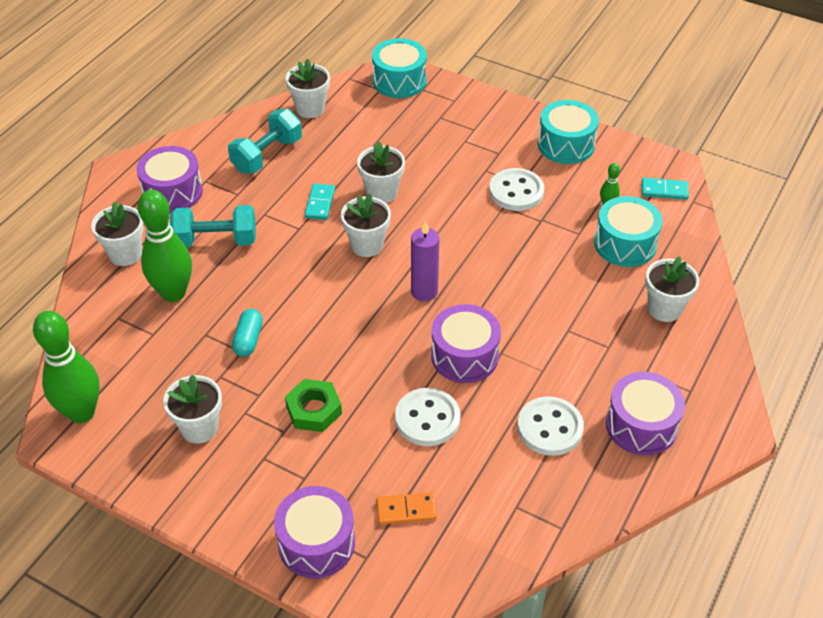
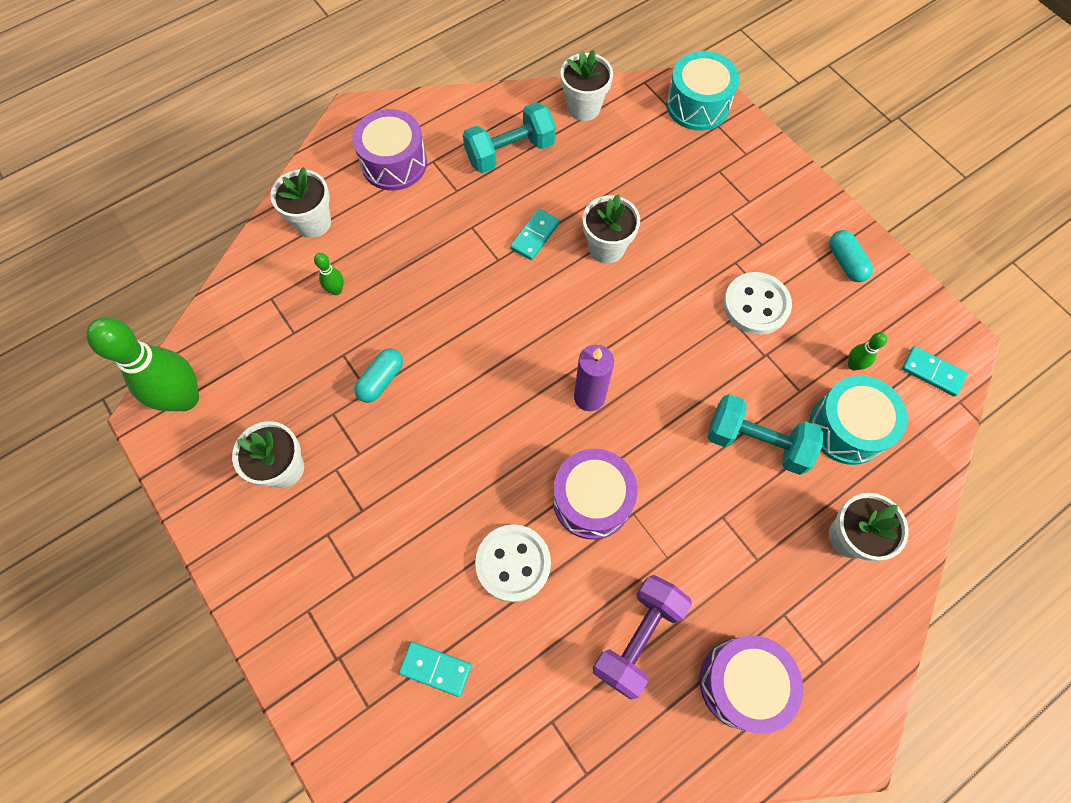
camera: 25 degrees right, 20 degrees up
green bowling pin [138,190,192,302] -> green bowling pin [314,253,344,295], size x0.43
turquoise dumbbell [170,205,256,248] -> turquoise dumbbell moved to [707,394,823,475]
purple drum [274,486,355,578] -> none
green nut [285,379,342,432] -> none
white flower pot [341,194,391,257] -> none
orange domino [376,492,437,525] -> turquoise domino [399,642,472,697]
white button [517,396,584,456] -> purple dumbbell [593,575,692,700]
turquoise drum [538,100,599,164] -> turquoise capsule [829,230,873,282]

